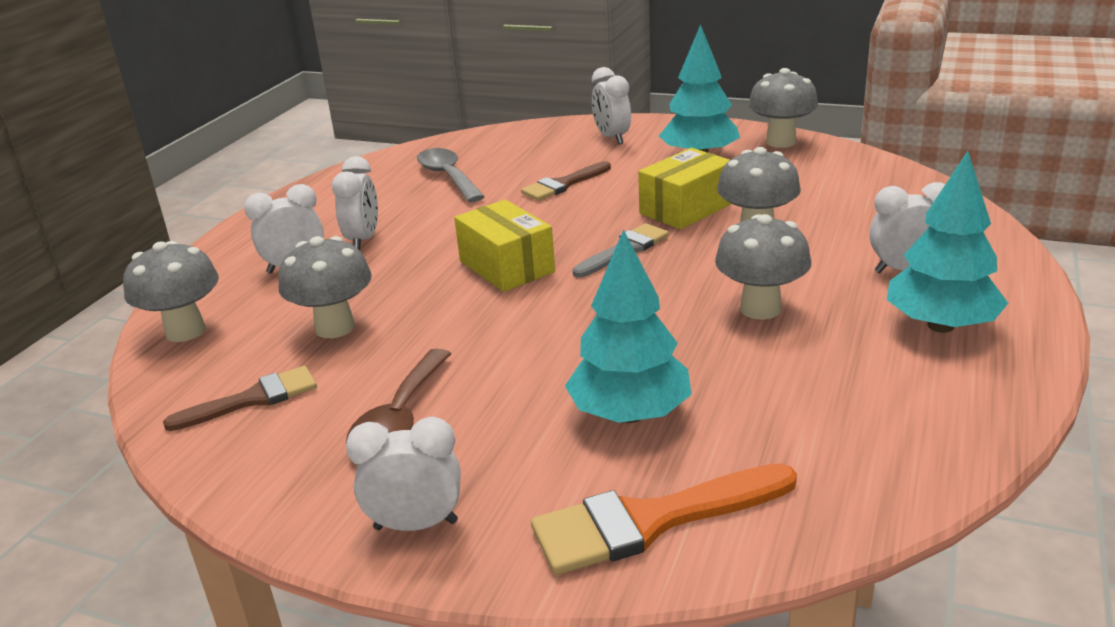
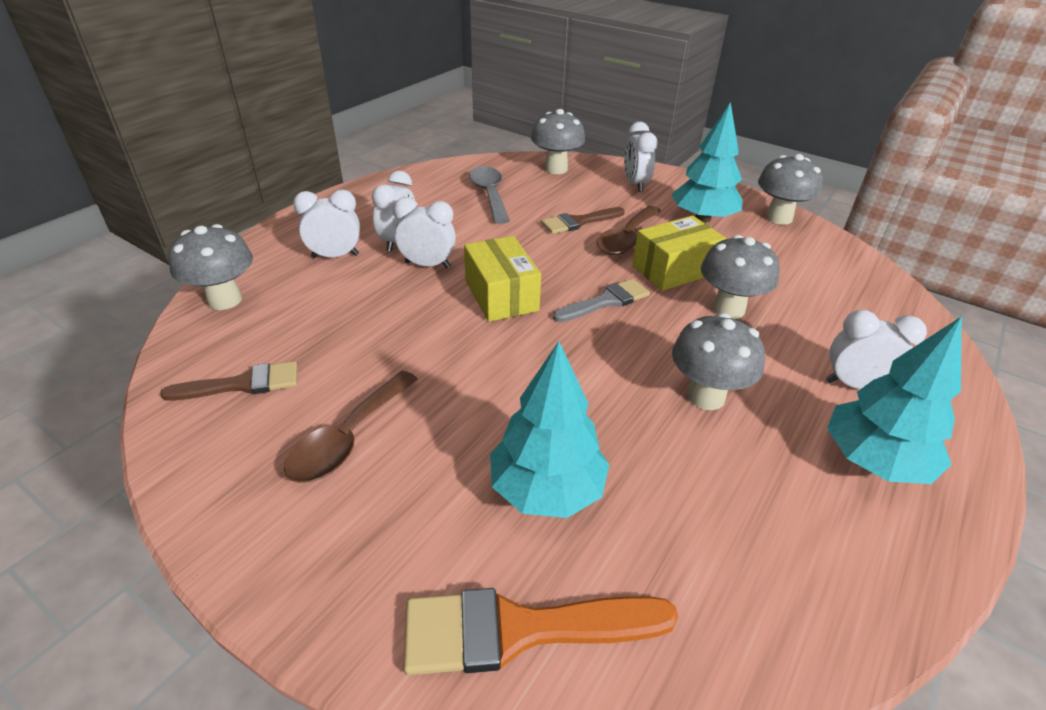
camera: 10 degrees right, 10 degrees up
grey mushroom [279,236,372,338] -> grey mushroom moved to [531,109,585,174]
white clock [346,417,461,531] -> white clock moved to [393,197,456,268]
none -> brown spoon [596,206,661,255]

